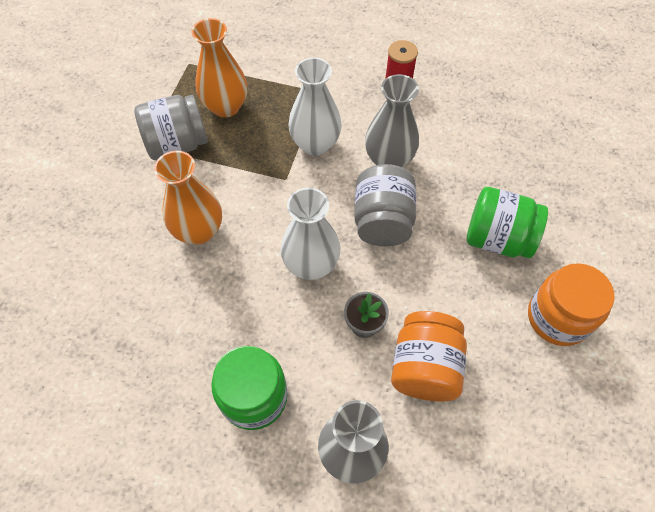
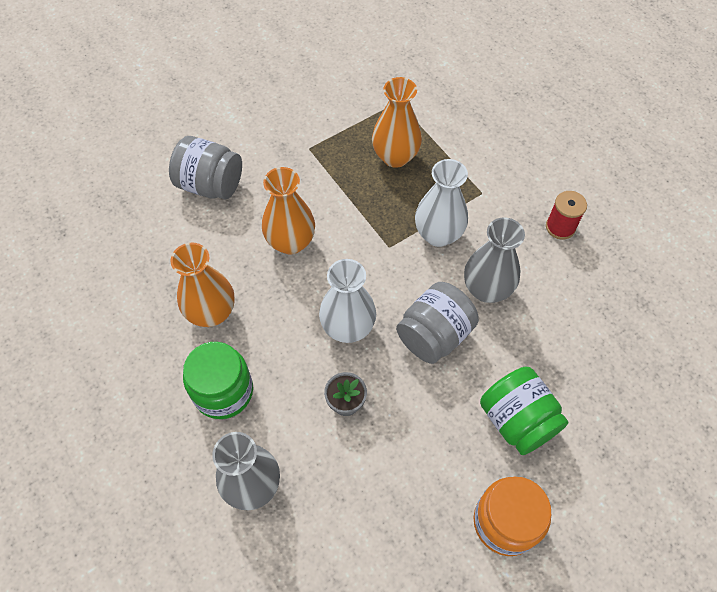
camera: 40 degrees right, 0 degrees up
grey jar [134,95,208,160] -> grey jar moved to [169,136,242,199]
orange jar [391,311,467,401] -> none
none -> orange vase [171,243,235,327]

